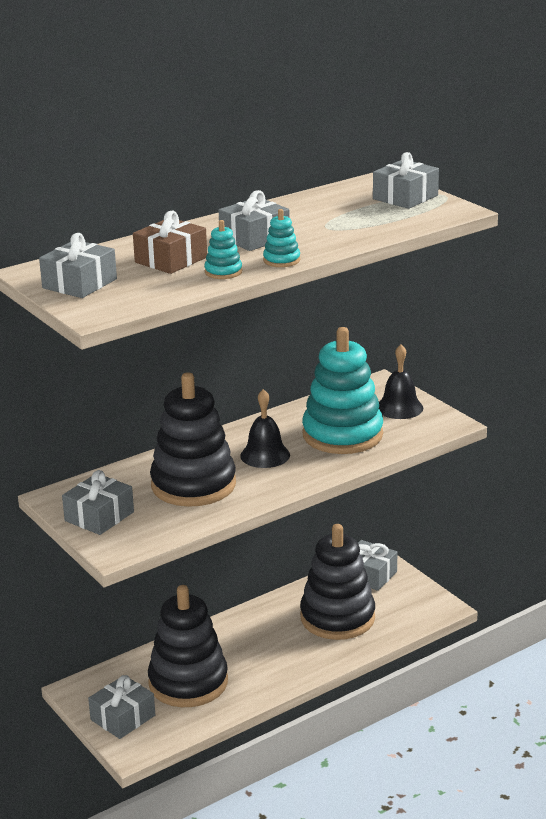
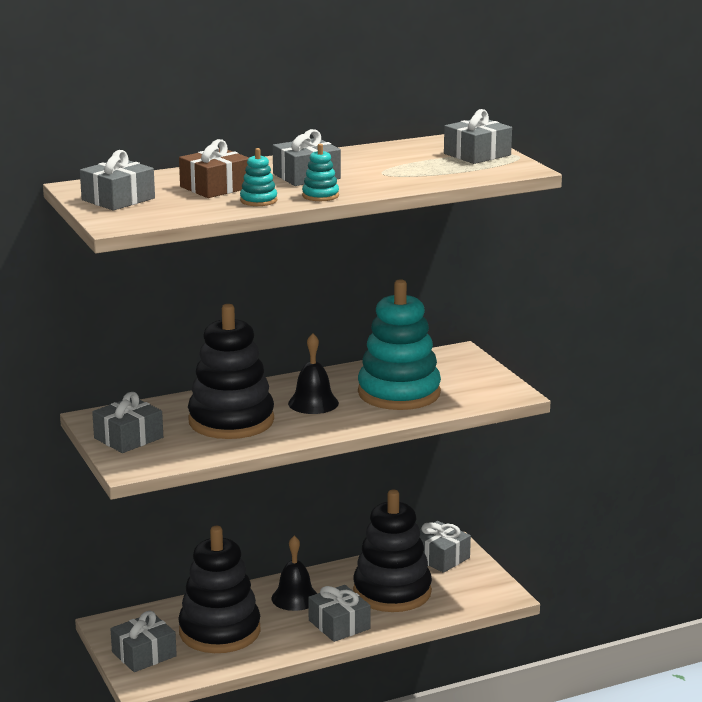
camera: 10 degrees right, 5 degrees down
black bell [379,344,423,419] -> black bell moved to [271,536,317,611]
none -> grey gift [308,585,371,642]

